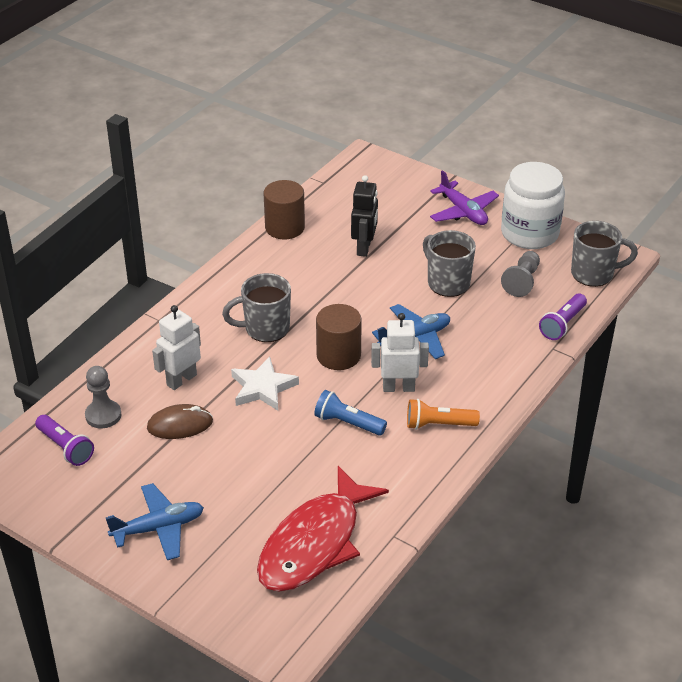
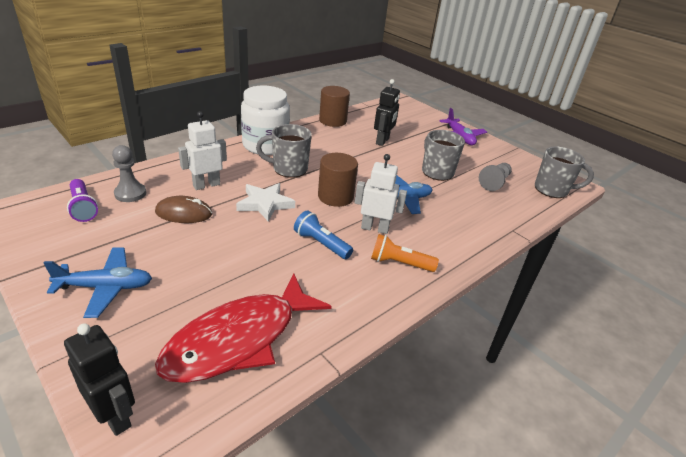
camera: 10 degrees right, 5 degrees down
white jar [501,162,565,249] -> white jar moved to [241,85,290,155]
purple flashlight [539,293,587,340] -> none
none -> black robot [64,323,135,436]

